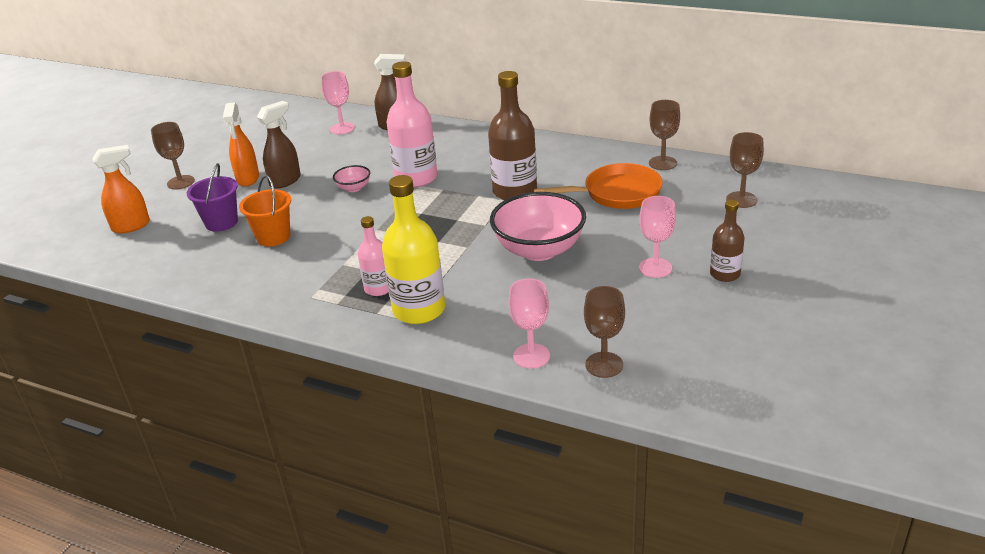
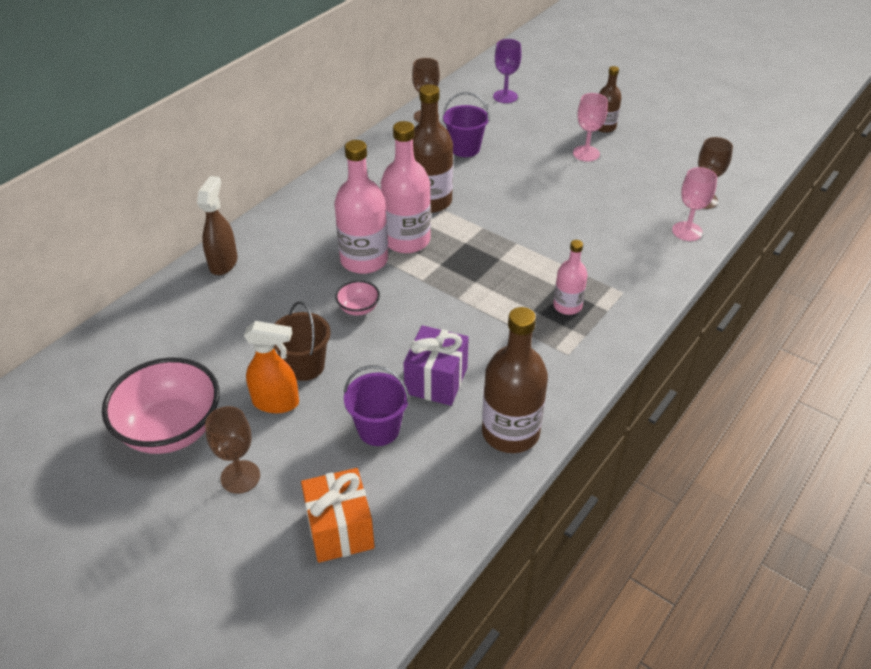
camera: 80 degrees left, 10 degrees up
orange spray bottle [92,145,150,234] -> orange gift [301,468,375,563]
orange bucket [239,175,291,247] -> purple gift [404,325,469,406]
brown spray bottle [257,101,301,188] -> brown bucket [274,302,331,381]
pink goblet [321,71,355,135] -> none
yellow bottle [382,175,445,324] -> none
pink bowl [490,192,586,261] -> pink bowl moved to [102,358,220,454]
orange pan [534,163,663,209] -> purple bucket [443,92,490,157]
brown goblet [726,132,764,208] -> purple goblet [493,39,522,103]
none -> pink bottle [381,121,431,253]
none -> brown bottle [482,307,548,453]

